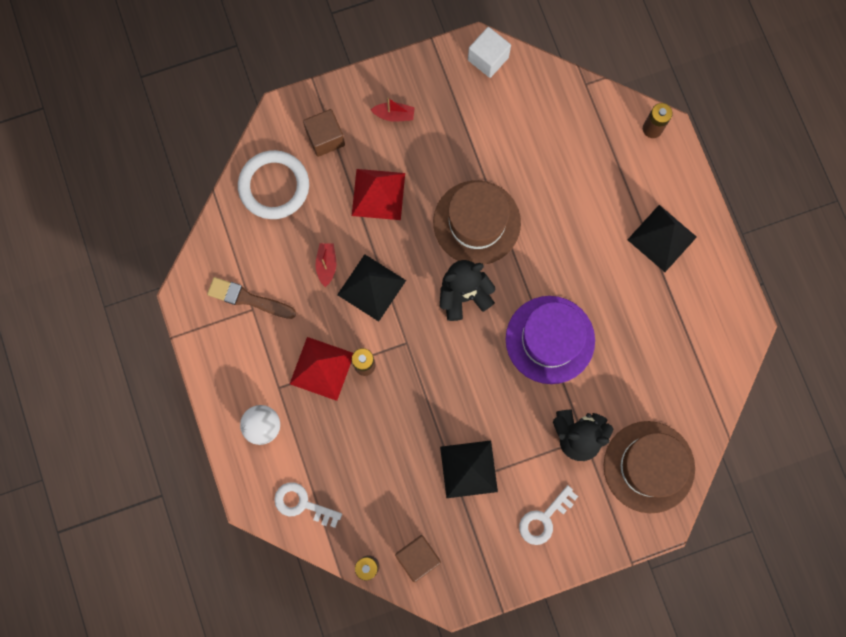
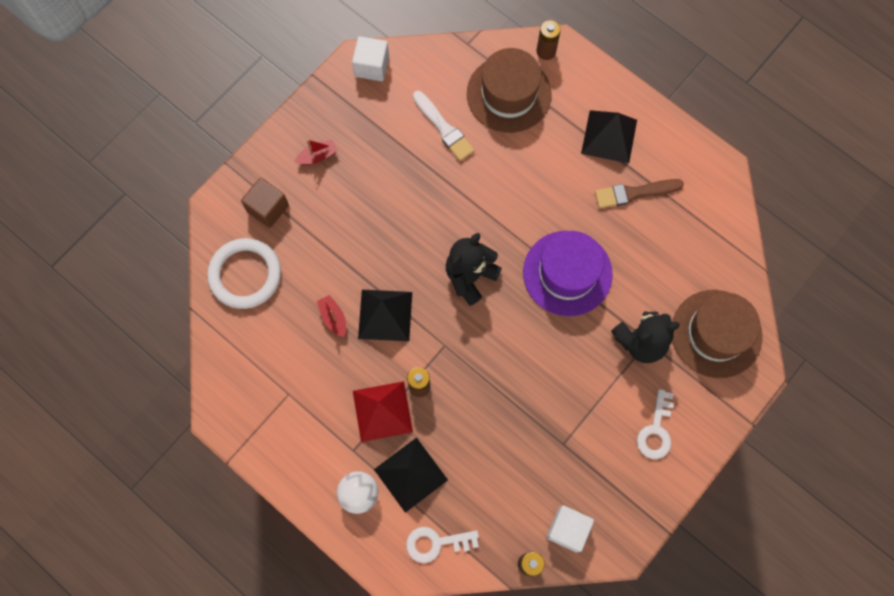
camera: 30 degrees left, 5 degrees down
brown brush [207,277,296,319] -> brown brush moved to [595,179,684,208]
red pyramid [352,169,405,220] -> none
brown cube [395,535,441,582] -> white cube [546,505,594,552]
brown hat [433,180,521,265] -> brown hat moved to [467,48,552,133]
black pyramid [440,440,498,498] -> black pyramid moved to [374,437,448,513]
none -> white brush [413,91,475,161]

